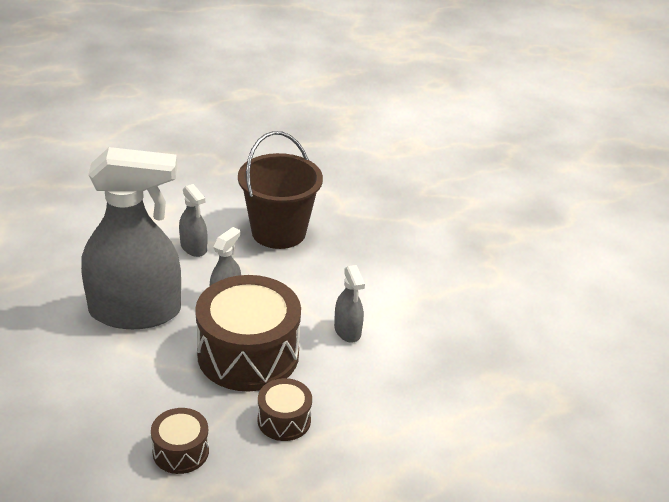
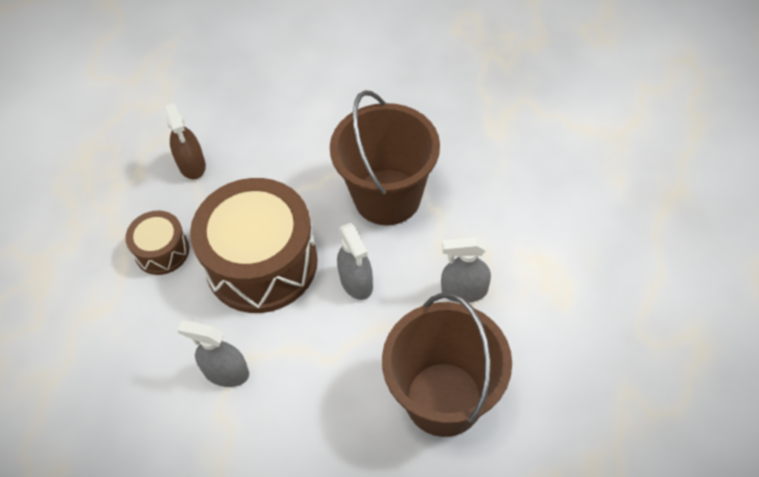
camera: 130 degrees right, 20 degrees up
grey spray bottle [81,147,181,329] -> brown bucket [330,90,440,225]
brown drum [151,408,209,474] -> brown spray bottle [164,103,206,179]

